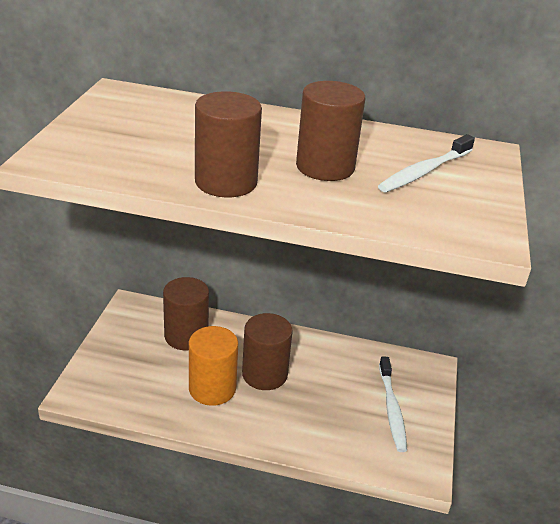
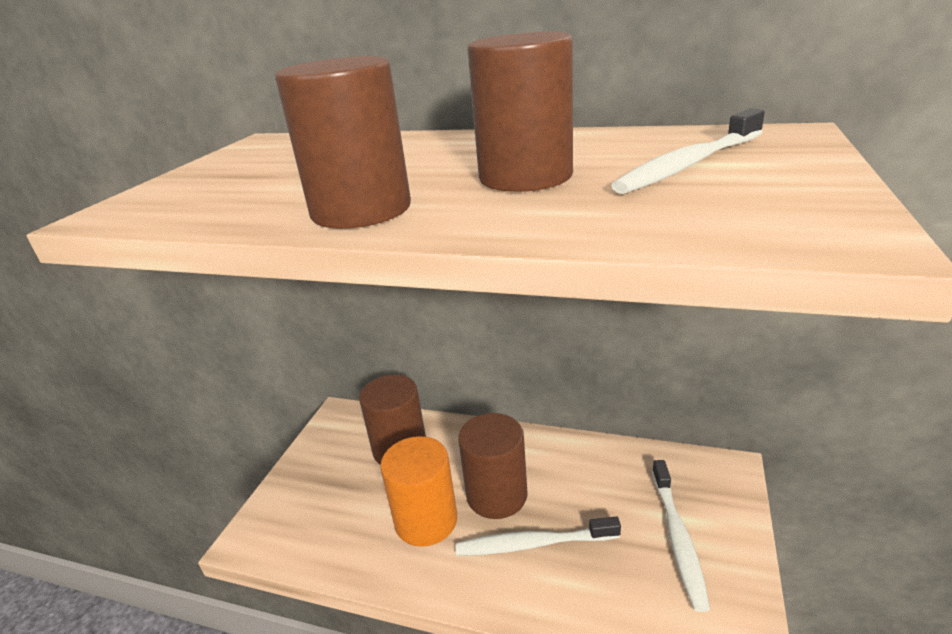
camera: 10 degrees right, 5 degrees down
none -> white toothbrush [455,516,621,556]

